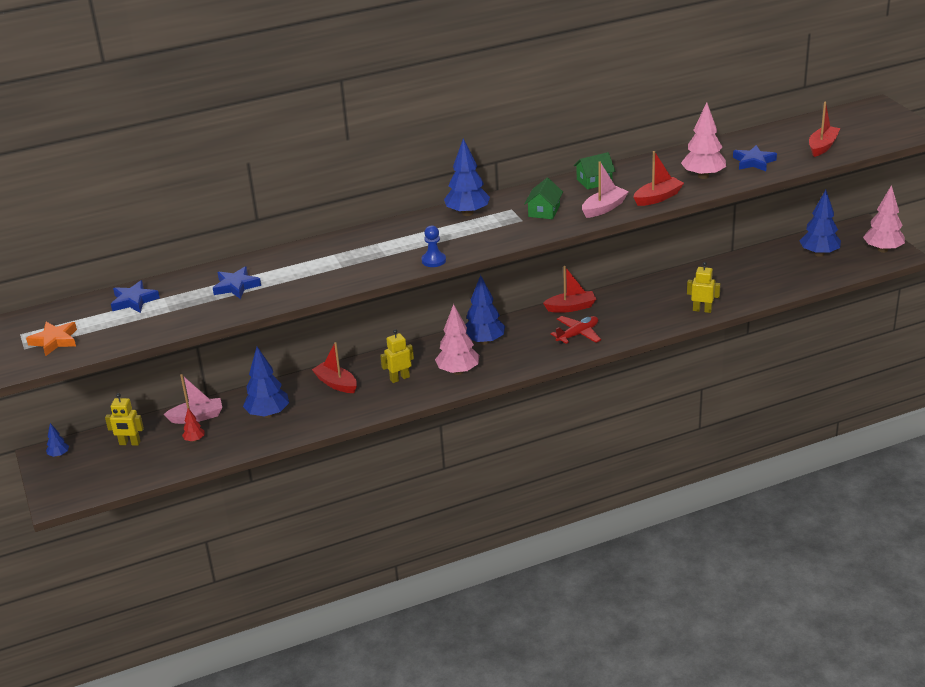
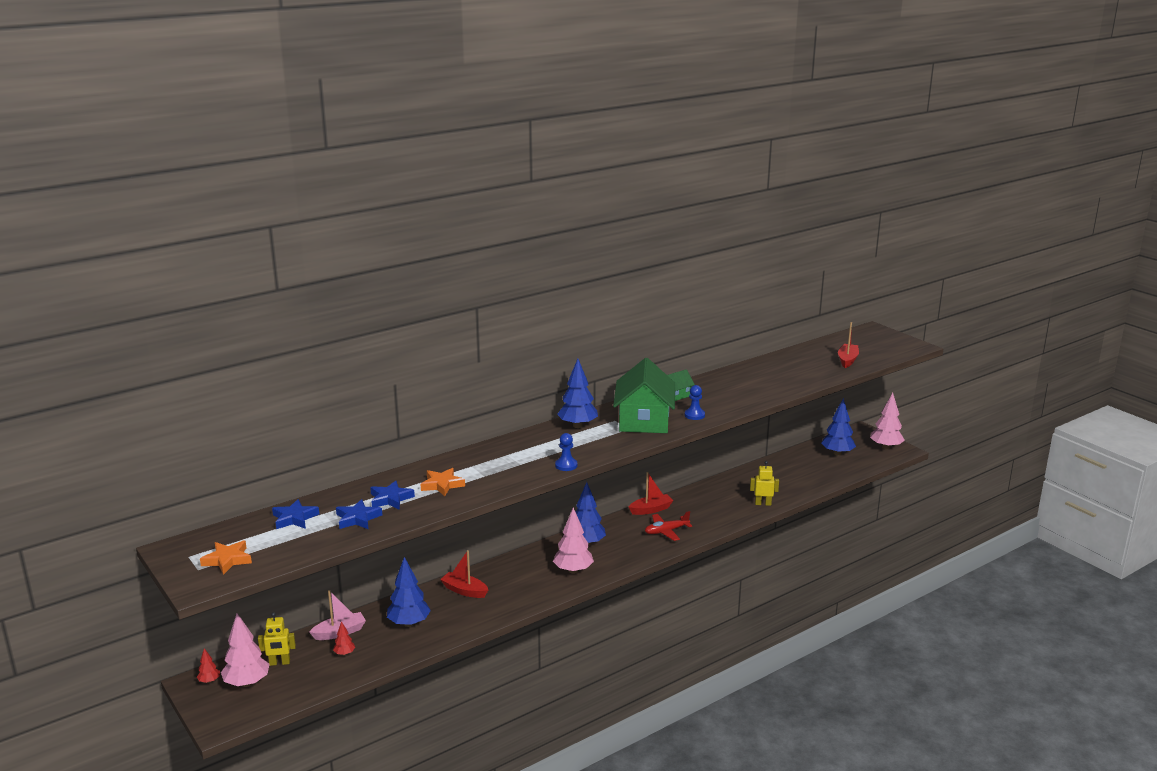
camera: 15 degrees left, 10 degrees down
blue tree [46,423,69,457] -> red tree [197,648,220,683]
yellow robot [380,329,414,383] -> none
green house [524,178,563,219] -> green house [613,358,675,433], size x2.14
red plane [550,316,601,344] -> red plane turned 150 degrees counterclockwise [645,511,692,541]
pink boat [582,162,629,218] -> blue pawn [685,385,705,420]
red boat [634,151,684,206] -> none
pink tree [681,102,726,179] -> pink tree moved to [221,613,270,687]
blue star [733,145,777,171] -> blue star moved to [336,499,382,529]
none -> orange star [420,468,465,496]

